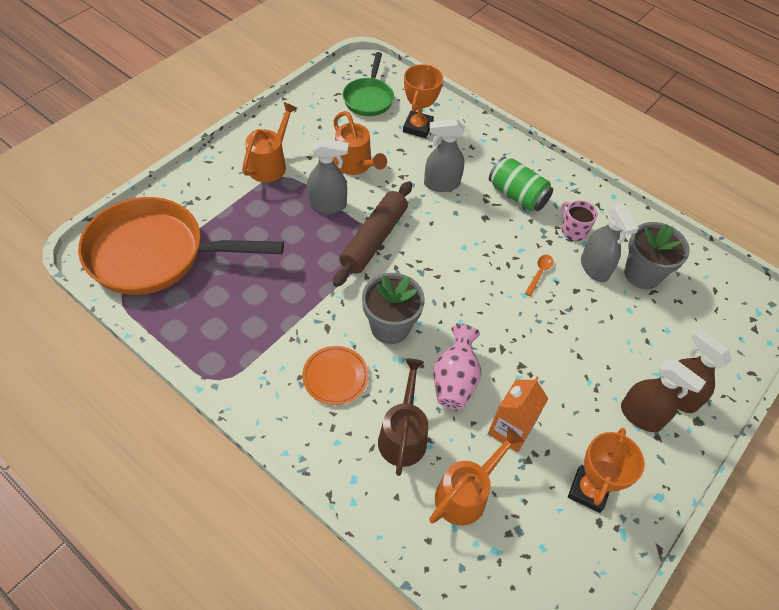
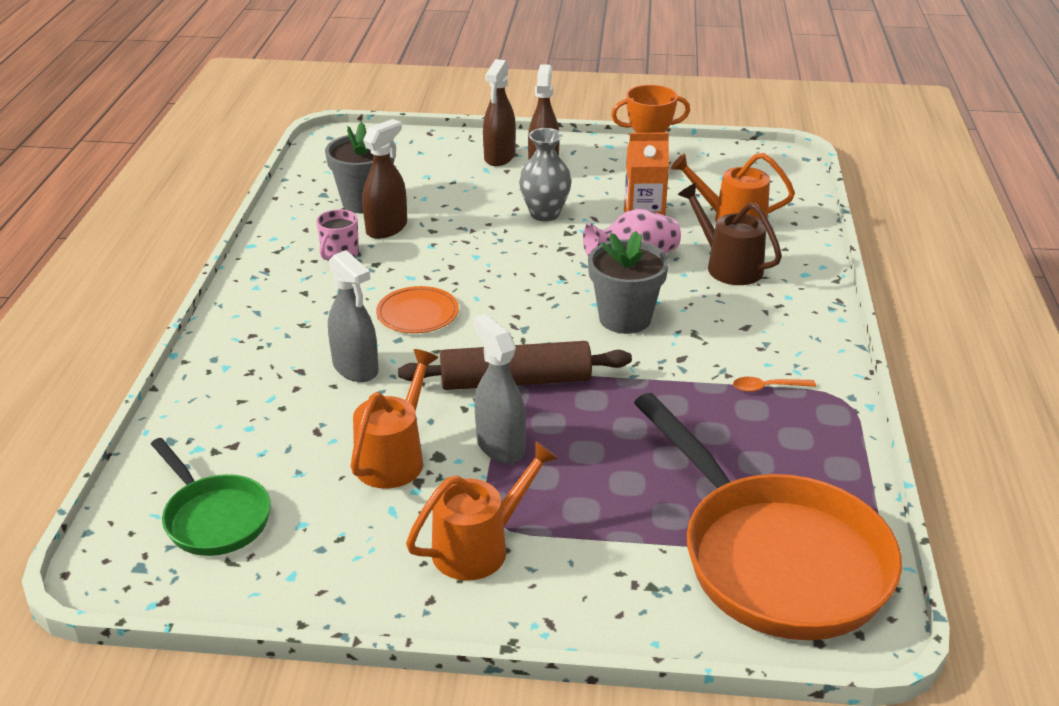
camera: 120 degrees left, 20 degrees down
orange watering can [242,102,297,182] -> orange watering can turned 150 degrees clockwise [406,441,559,581]
orange plate [302,346,369,405] -> orange plate moved to [376,286,459,333]
green pan [343,52,394,116] -> green pan turned 75 degrees clockwise [151,438,271,556]
brown watering can [378,359,428,476] -> brown watering can turned 75 degrees clockwise [678,183,782,285]
orange trophy [403,64,443,138] -> none
green can [489,157,553,211] -> none
orange spoon [525,255,553,296] -> orange spoon moved to [733,377,816,392]
grey spray bottle [581,204,639,282] -> brown spray bottle [362,119,407,239]
none -> grey vase [519,128,572,221]

